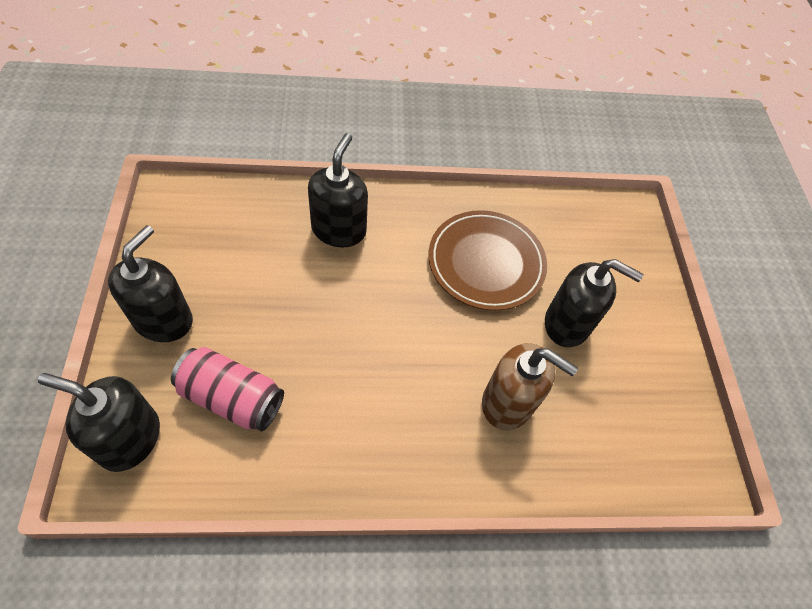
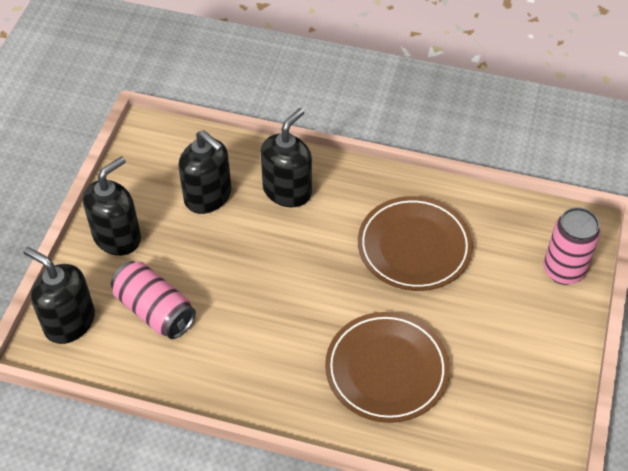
camera: 25 degrees right, 5 degrees down
brown soap dispenser [482,343,578,430] -> brown plate [325,312,450,423]
black soap dispenser [545,259,643,347] -> black soap dispenser moved to [178,130,231,214]
none -> pink can [543,207,601,285]

